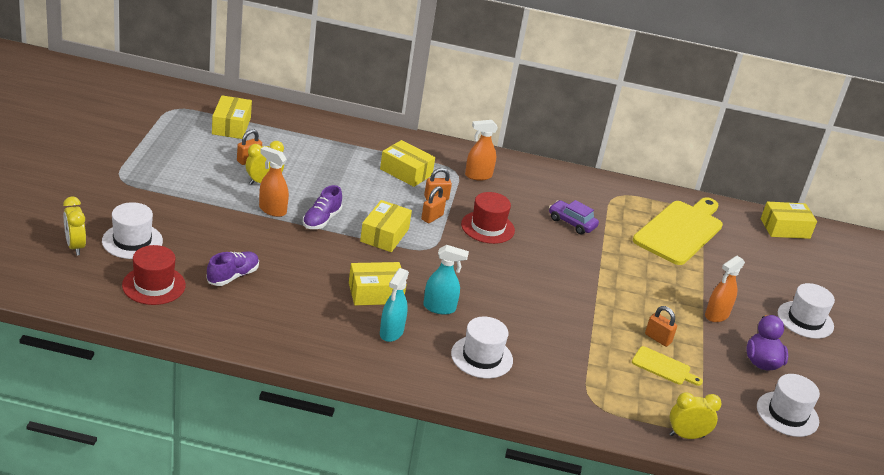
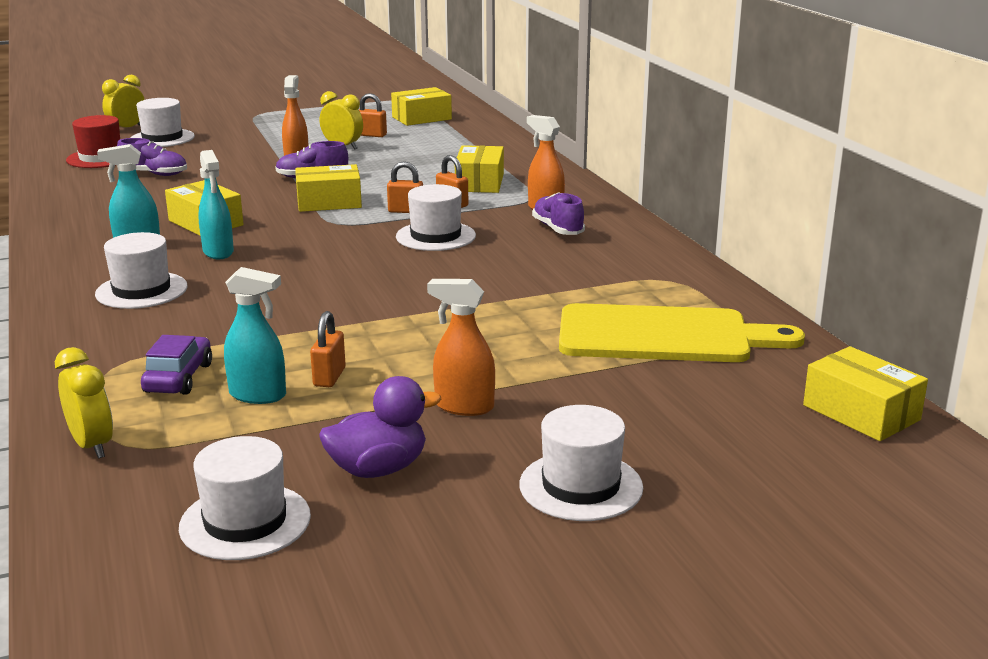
camera: 65 degrees right, 10 degrees down
red hat [461,192,515,244] -> white hat [396,184,476,251]
purple car [549,200,599,235] -> purple car moved to [141,335,212,395]
yellow cutting board [632,346,703,386] -> turquoise spray bottle [224,267,286,404]
none -> purple shoe [532,192,585,235]

